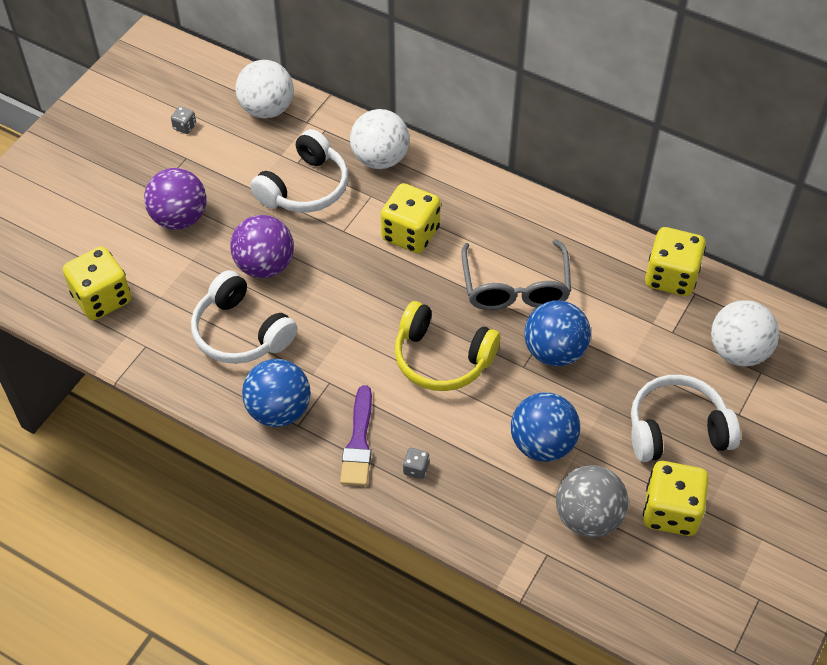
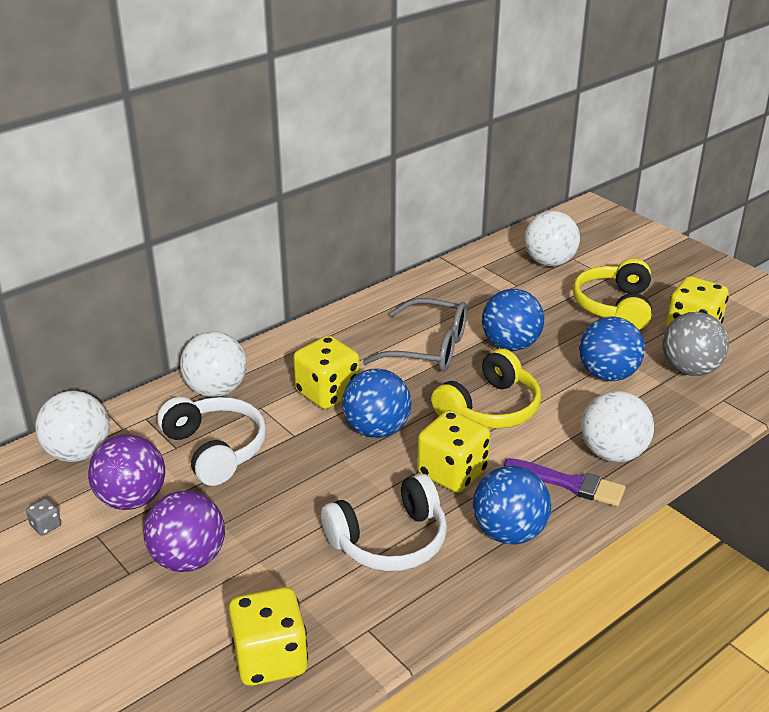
camera: 70 degrees left, 20 degrees down
purple ball [230,215,294,278] -> purple ball moved to [88,434,165,510]
grey dice [403,448,429,479] -> white ball [581,391,654,462]
white headphones [631,375,740,462] -> yellow headphones [573,258,652,330]
yellow dice [645,227,706,296] -> yellow dice moved to [417,410,490,493]
none -> blue ball [342,368,411,438]

